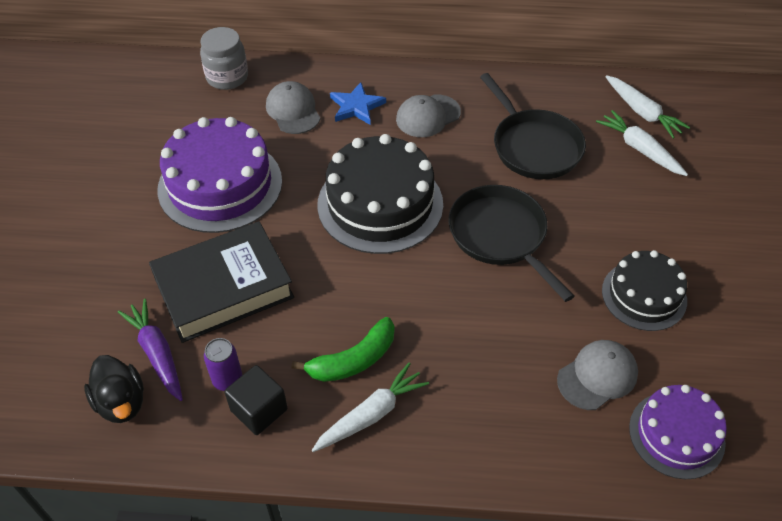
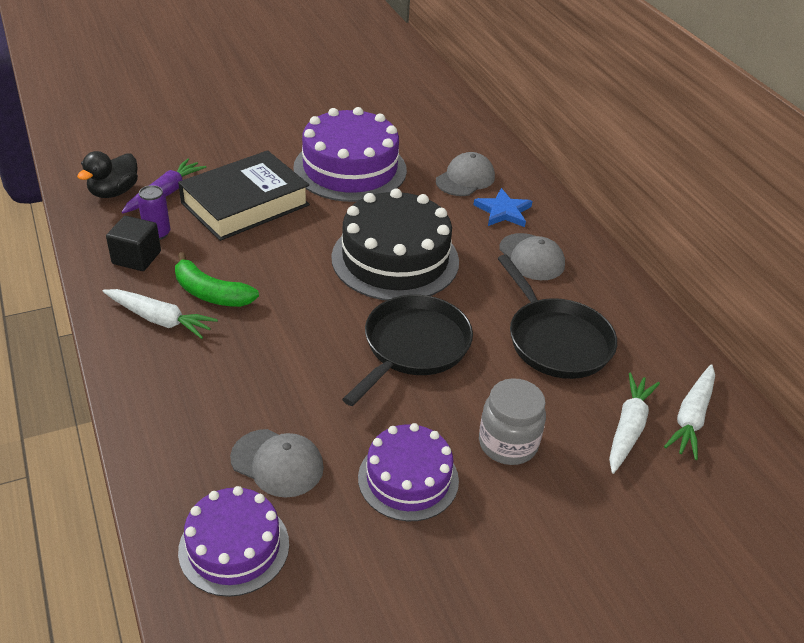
camera: 60 degrees right, 10 degrees down
black book [149,221,294,343] -> black book turned 75 degrees counterclockwise [178,150,310,241]
grey jar [200,27,248,90] -> grey jar moved to [479,378,546,465]
grey cap [396,94,461,137] -> grey cap turned 150 degrees counterclockwise [499,233,565,280]
black pan [480,73,586,179] -> black pan turned 60 degrees counterclockwise [497,254,617,379]
black cake [602,250,687,331] -> purple cake [358,423,459,521]

